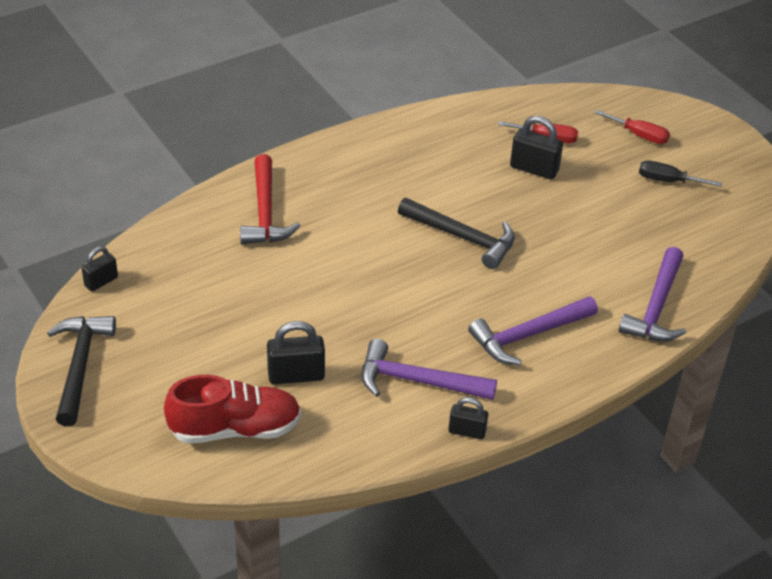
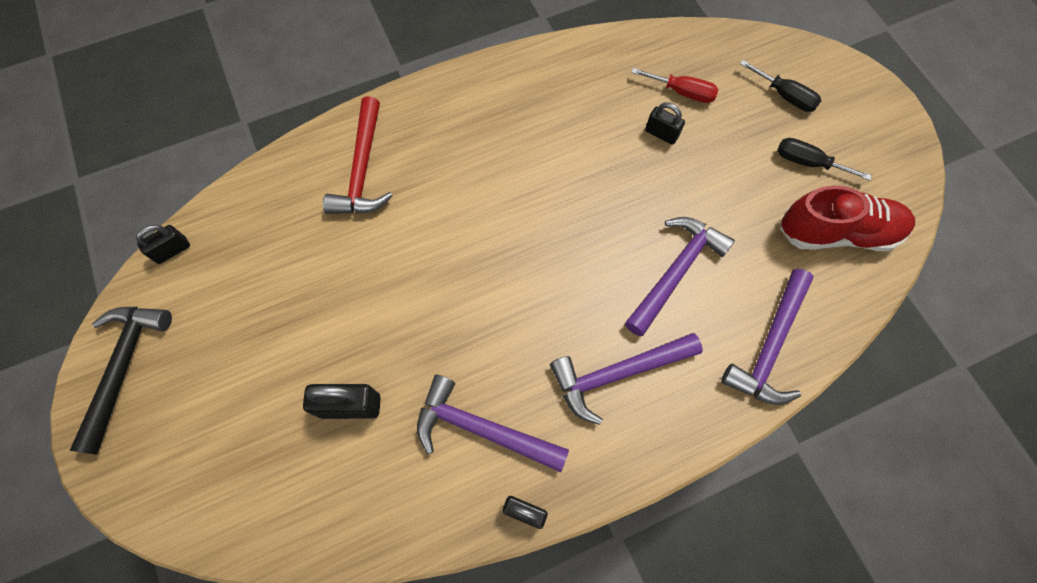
camera: 10 degrees right, 25 degrees up
red shoe [164,375,301,444] -> red shoe moved to [780,186,915,251]
black hammer [398,198,515,269] -> none
black padlock [510,116,563,180] -> black padlock [645,102,685,145], size x0.64
red screwdriver [594,110,670,144] -> black screwdriver [740,60,821,112]
none -> purple hammer [625,217,735,336]

